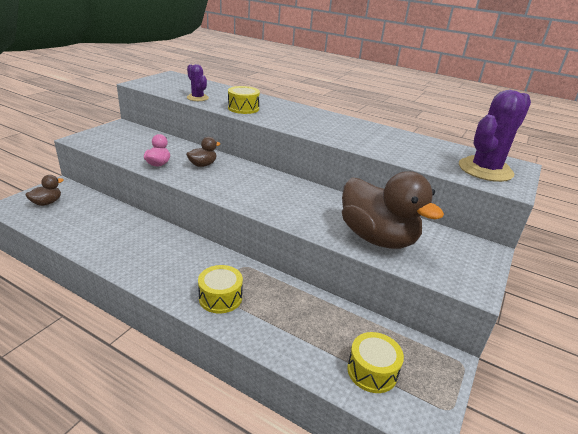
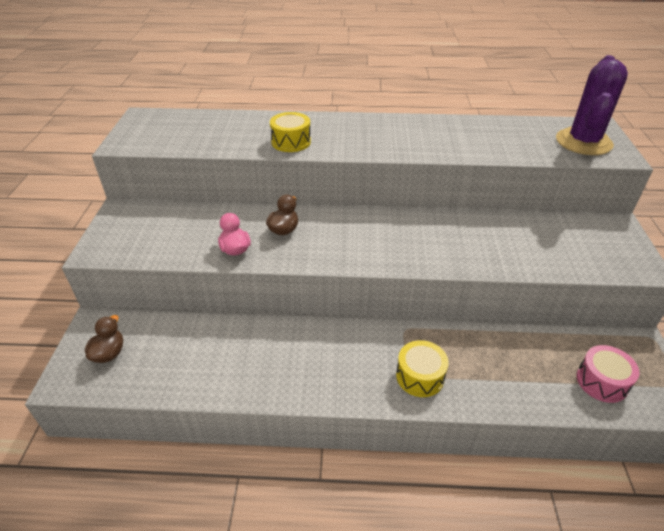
camera: 25 degrees left, 10 degrees up
purple cactus [187,64,209,101] -> none
brown duck [342,171,444,249] -> none
yellow drum [347,332,404,393] -> pink drum [576,345,640,403]

